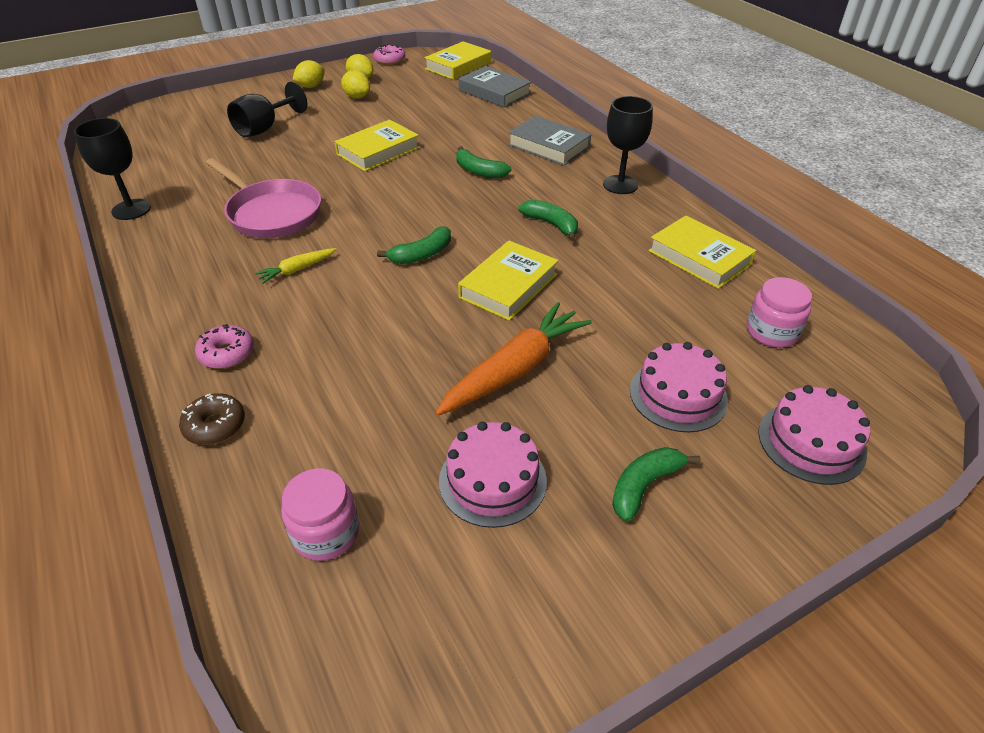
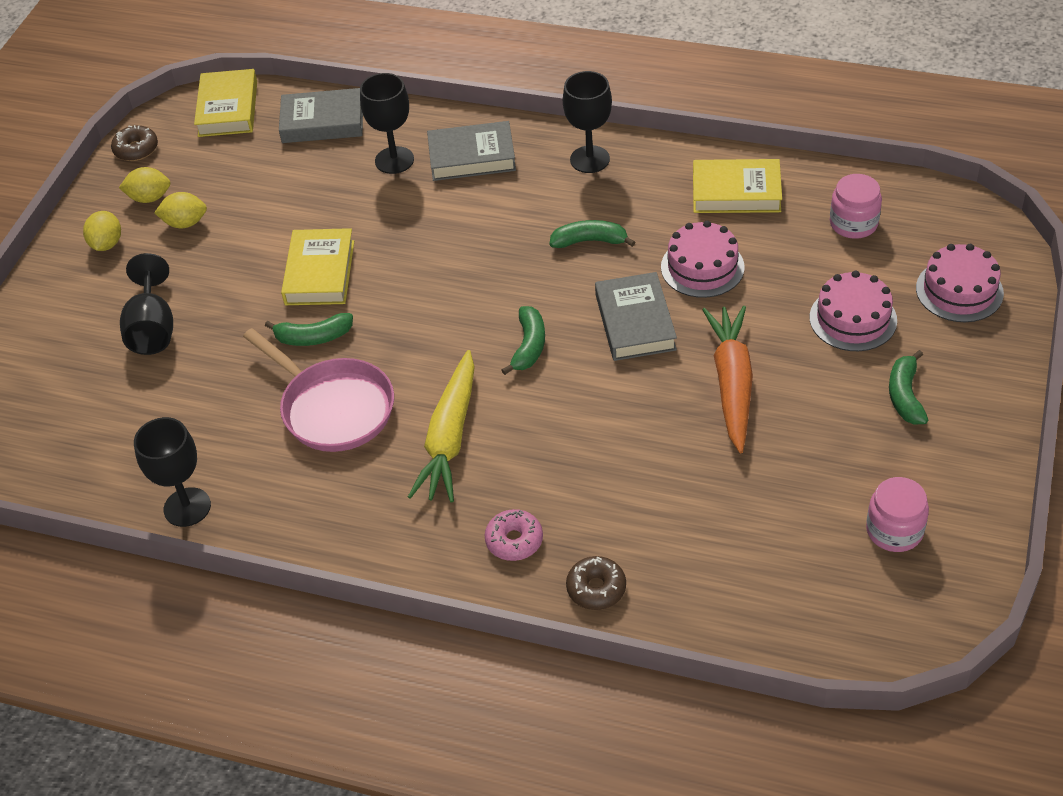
camera: 40 degrees left, 5 degrees up
pink pan [206,158,321,238] -> pink pan turned 45 degrees clockwise [243,328,394,452]
yellow carrot [255,248,337,284] -> yellow carrot [408,350,475,503], size x2.02
pink jar [281,468,359,561] -> pink jar moved to [866,477,929,552]
pink donut [374,44,405,65] -> brown donut [111,125,158,161]
pink cake [439,421,547,528] -> pink cake moved to [661,221,744,298]
green banana [456,146,511,178] -> green banana moved to [265,313,353,346]
yellow book [458,241,558,321] -> grey book [595,272,677,361]
none -> black goblet [360,73,414,174]

